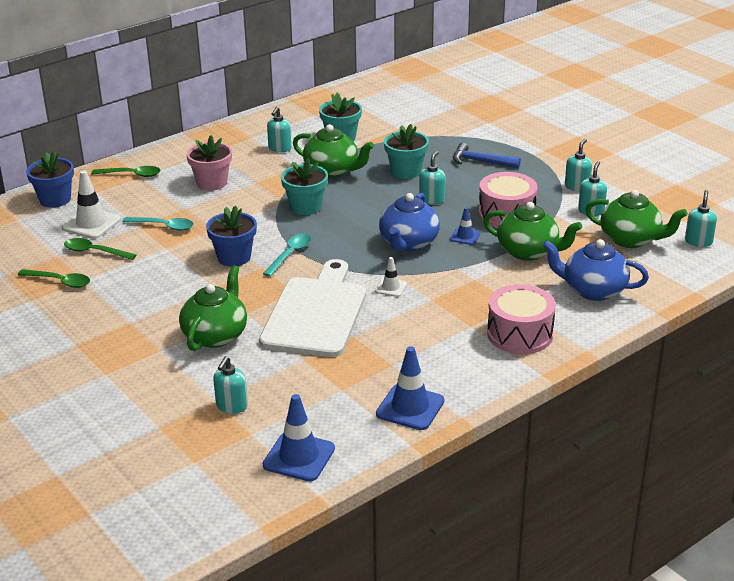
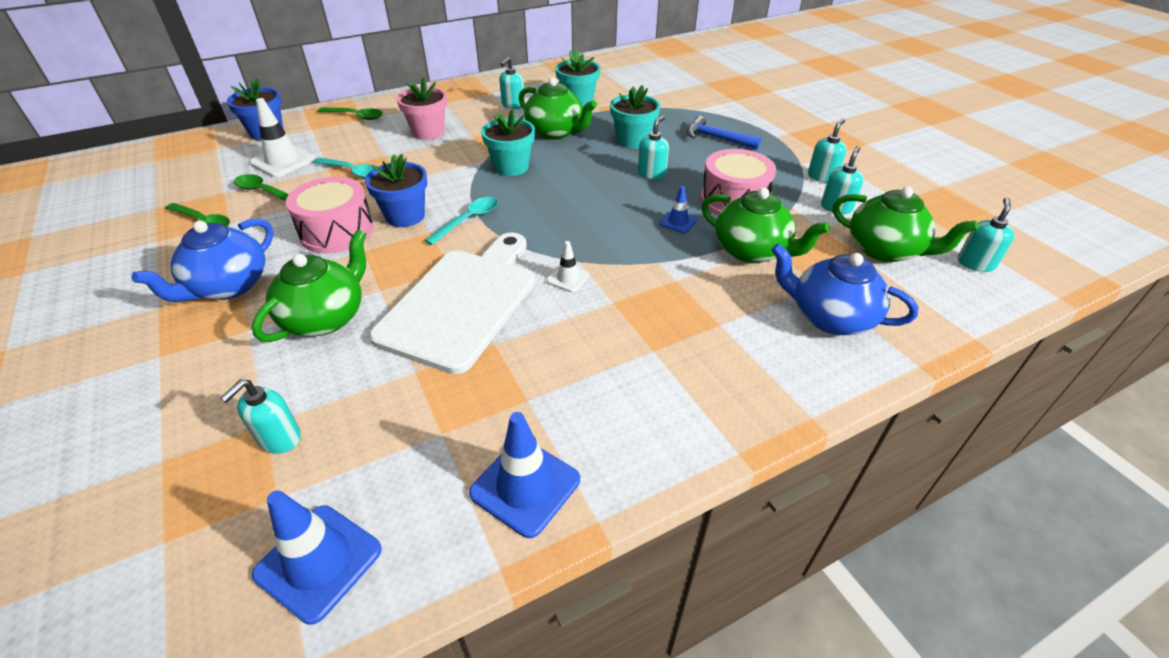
camera: 10 degrees right, 10 degrees up
blue teapot [379,193,440,251] -> blue teapot moved to [132,219,273,302]
pink drum [487,284,556,354] -> pink drum moved to [286,177,374,253]

